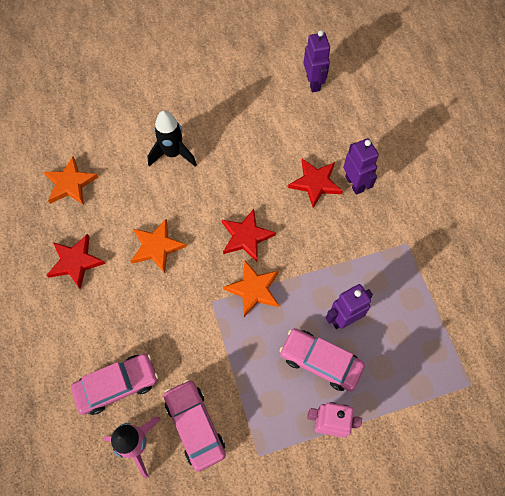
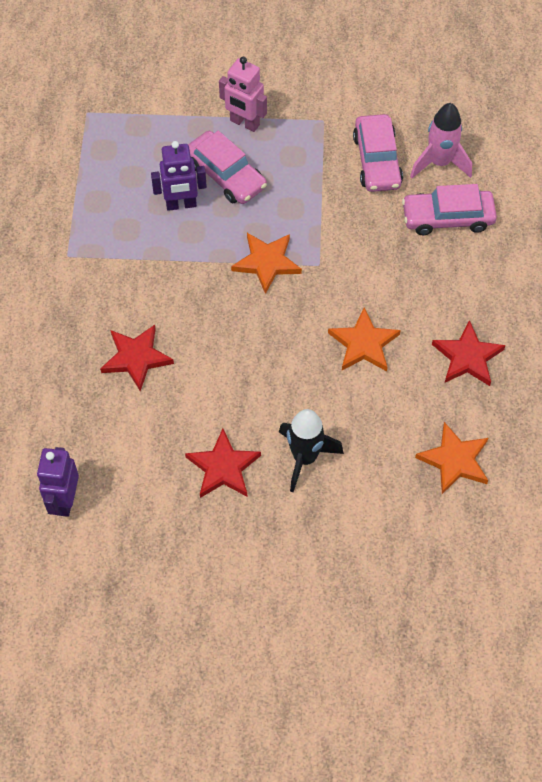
camera: 160 degrees left, 5 degrees down
red star [222,209,276,262] -> red star moved to [185,429,261,498]
purple robot [343,138,379,195] -> none

